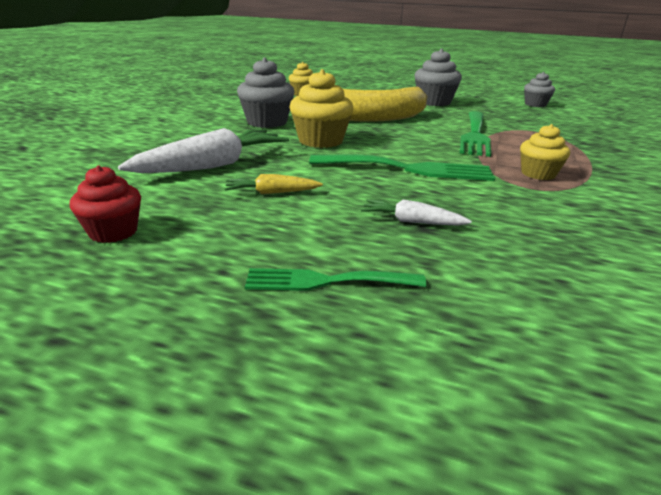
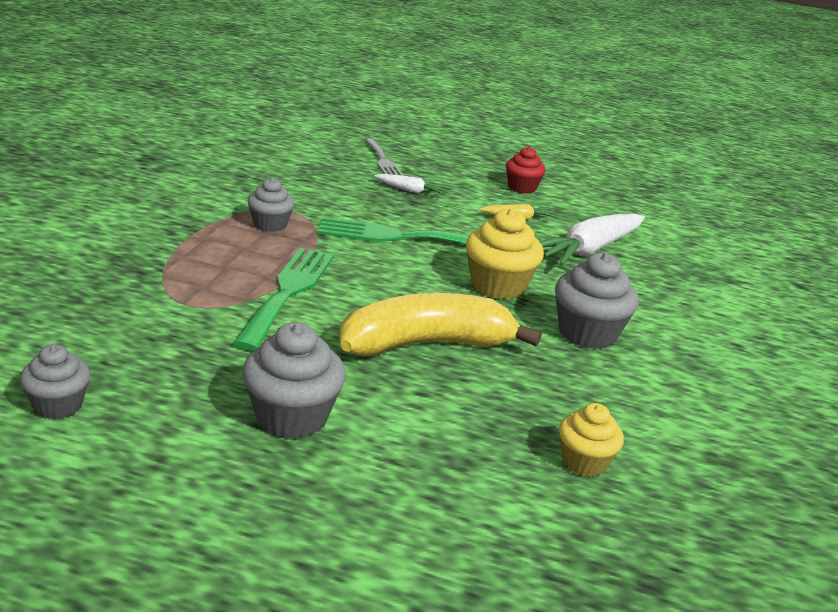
camera: 175 degrees right, 0 degrees up
red cupcake [70,165,141,243] -> red cupcake moved to [506,147,546,193]
green fork [245,268,427,291] -> none
yellow cupcake [520,124,570,180] -> grey cupcake [248,178,295,232]
none -> grey fork [365,138,404,176]

